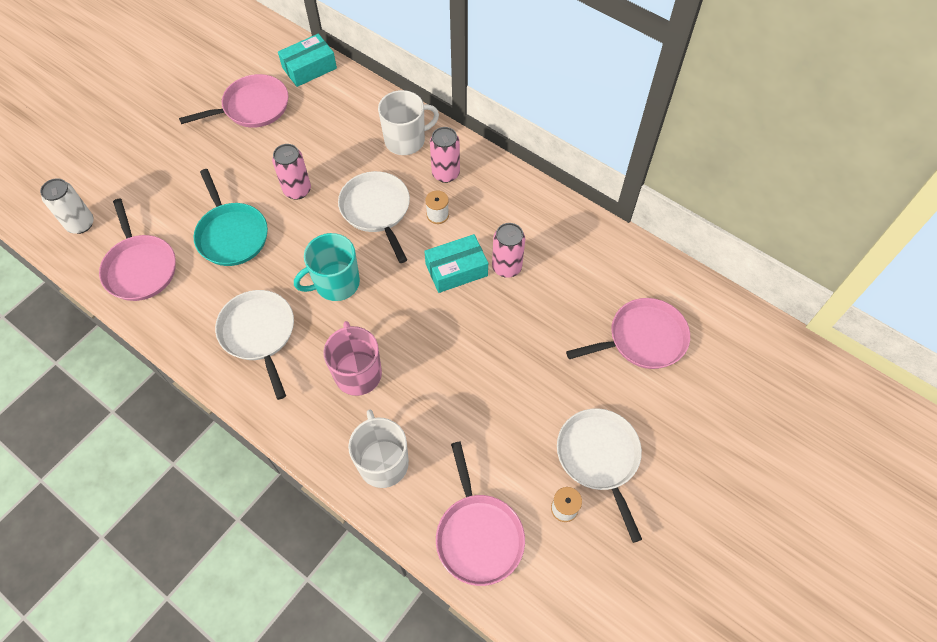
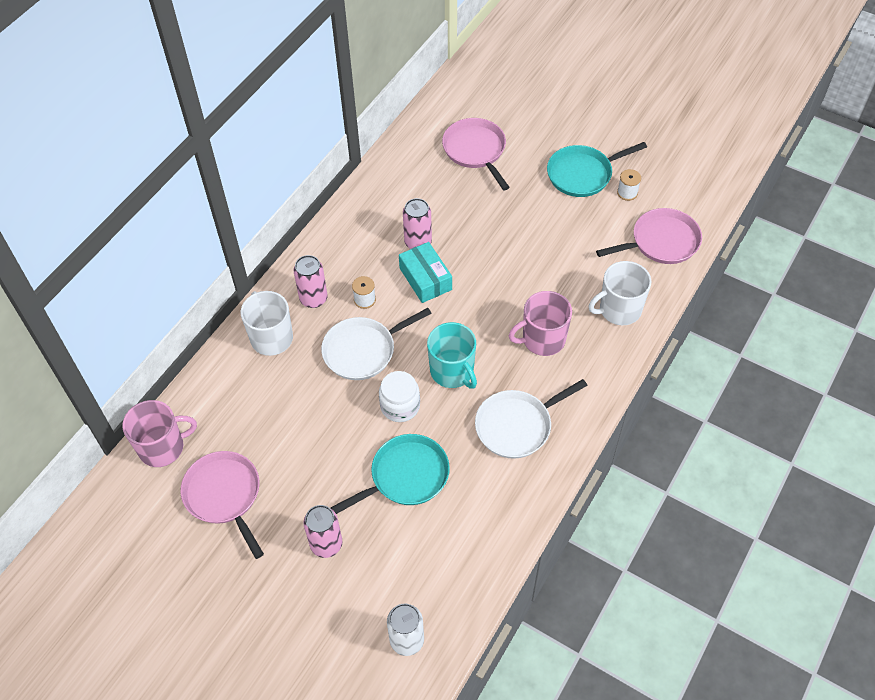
camera: 95 degrees left, 5 degrees down
pink pan [99,199,176,301] -> none
pink can [272,144,311,200] -> pink can moved to [304,505,342,558]
turquoise box [278,34,337,87] -> pink mug [122,400,197,467]
white pan [557,408,642,543] -> turquoise pan [547,142,647,197]
none -> white jar [379,371,420,422]

